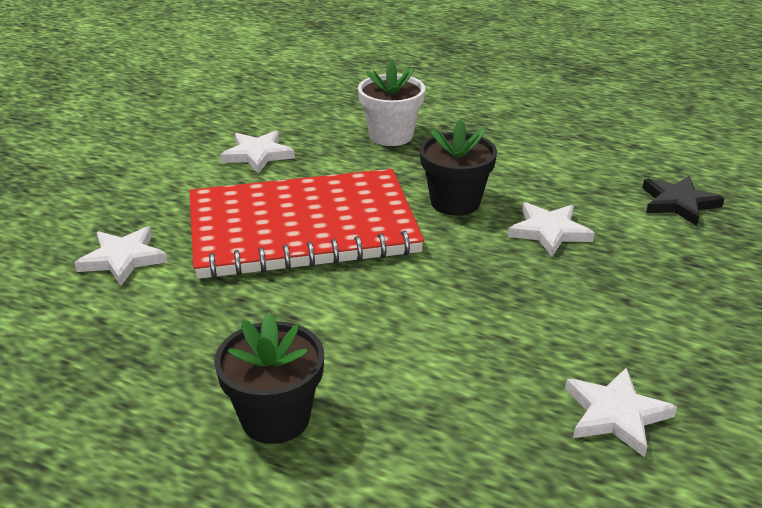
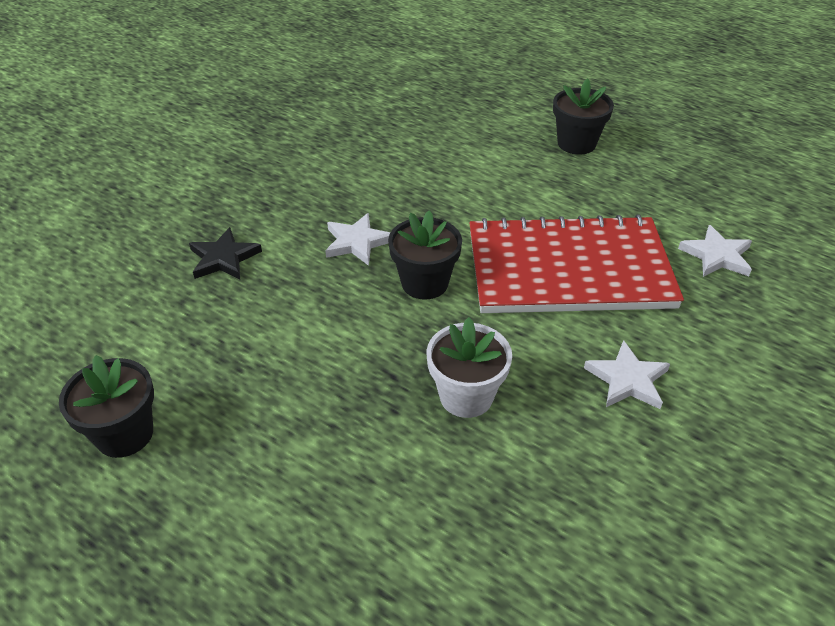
camera: 170 degrees left, 10 degrees up
white star [565,367,677,458] -> none
none -> black flower pot [59,355,154,458]

